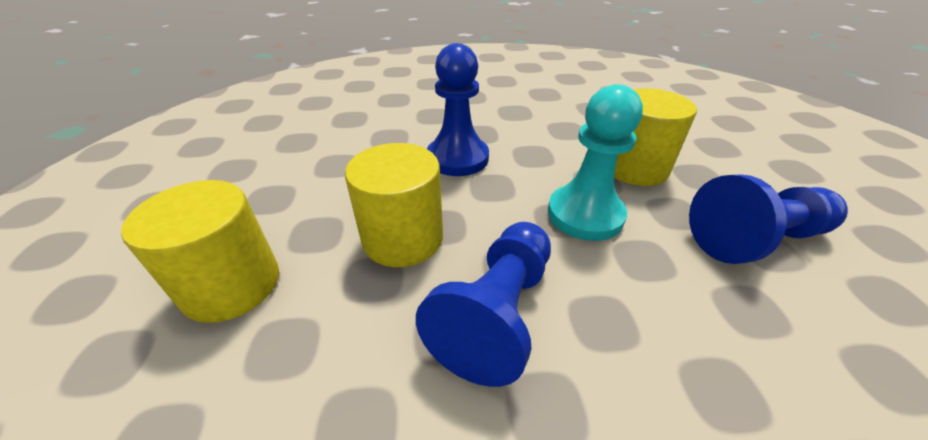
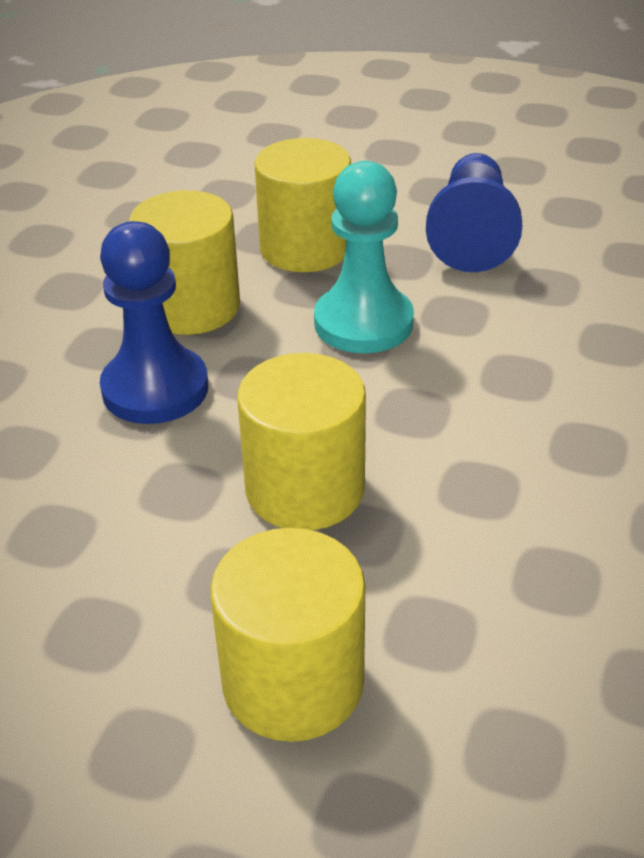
camera: 65 degrees left, 0 degrees up
blue pawn [416,222,551,387] -> none
none -> yellow cylinder [129,190,240,335]

